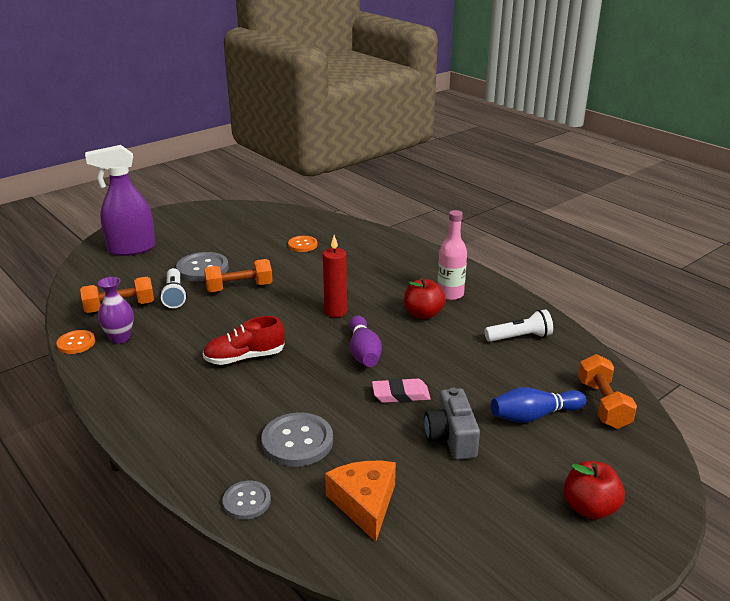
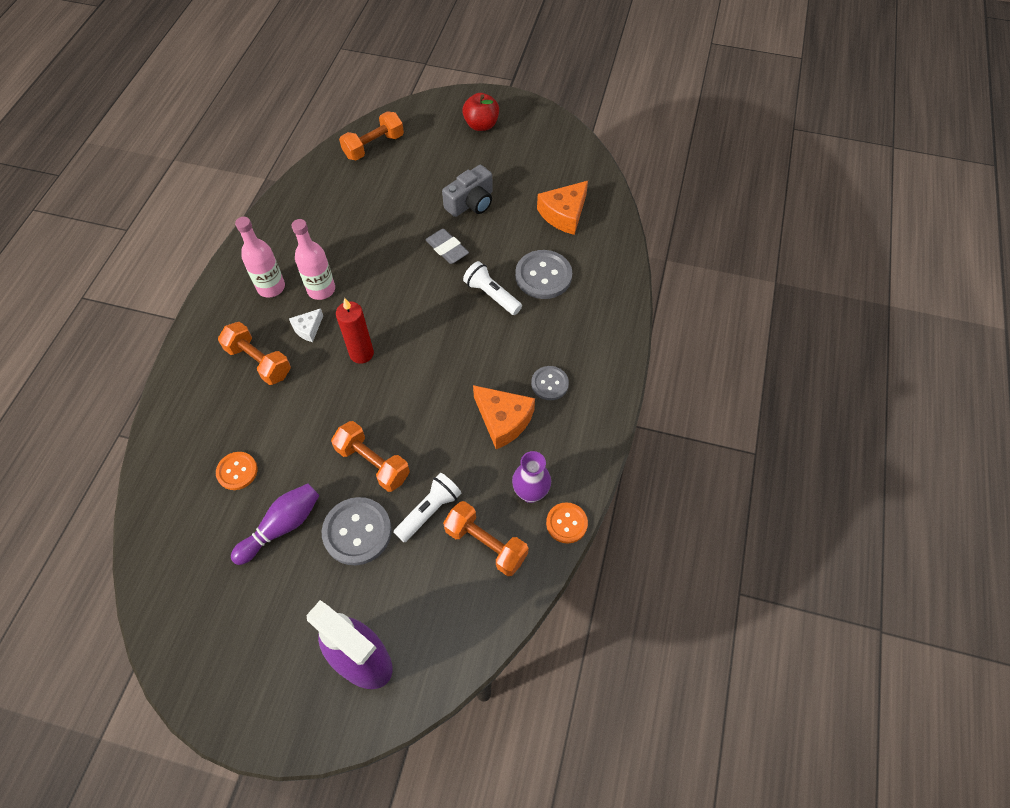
camera: 125 degrees left, 30 degrees up
red shoe [203,316,285,365] -> none
grey button [222,481,271,520] -> grey button moved to [531,366,569,400]
purple bowling pin [349,316,382,367] -> purple bowling pin moved to [231,484,320,565]
pink eraser [372,378,431,403] -> grey eraser [425,229,469,264]
red apple [404,278,446,319] -> pink bottle [292,219,335,300]
white flashlight [485,310,553,342] -> white flashlight moved to [463,261,522,315]
blue bowling pin [491,387,587,423] -> none
none -> orange dumbbell [218,322,291,385]
none -> white cheese [289,308,323,342]
none -> orange cheese [473,385,535,449]

